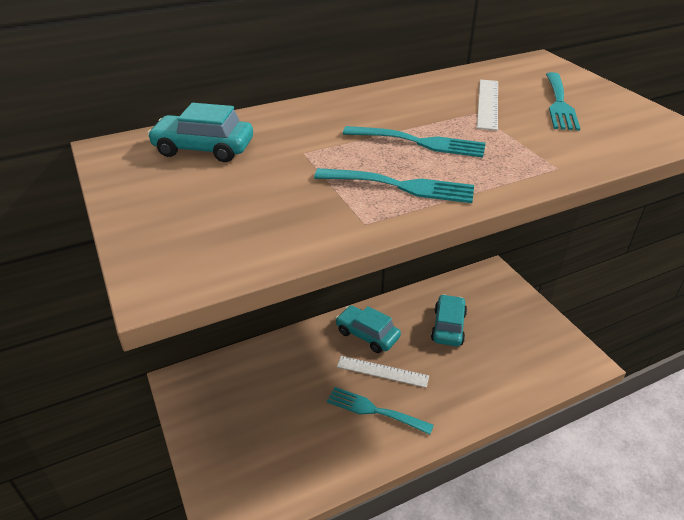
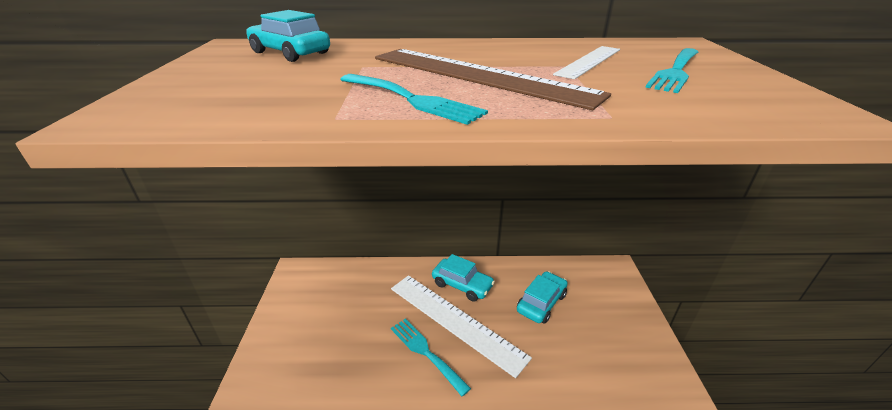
camera: 25 degrees right, 5 degrees down
turquoise car [335,306,401,353] -> turquoise car turned 150 degrees clockwise [432,254,495,302]
white ruler [337,356,429,388] -> white ruler [391,275,532,378], size x1.82
turquoise fork [343,126,486,158] -> brown ruler [375,49,611,110]

